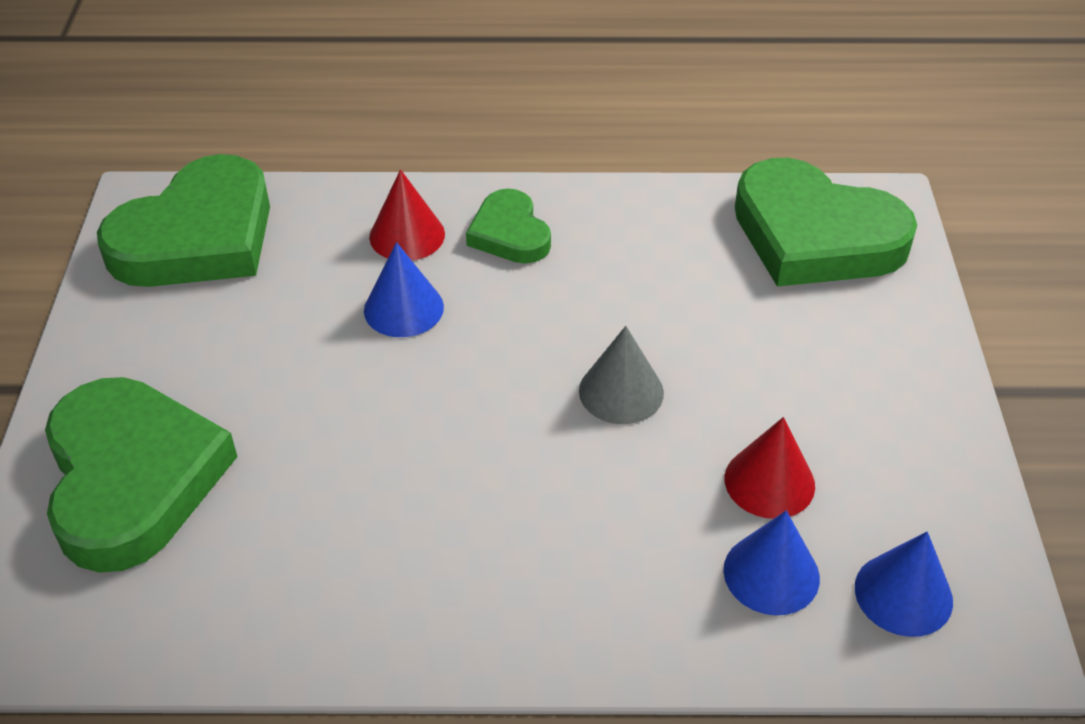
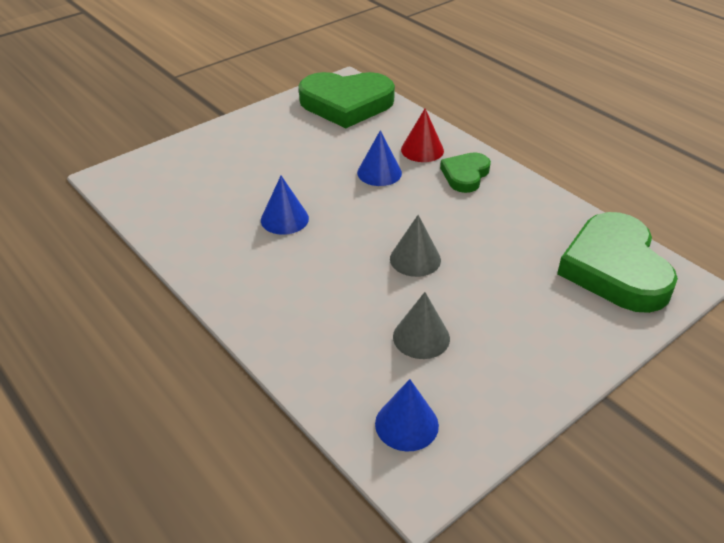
camera: 50 degrees right, 5 degrees down
green heart [45,377,238,573] -> none
blue cone [723,511,820,615] -> blue cone moved to [261,176,309,235]
red cone [725,417,815,519] -> grey cone [393,292,450,359]

